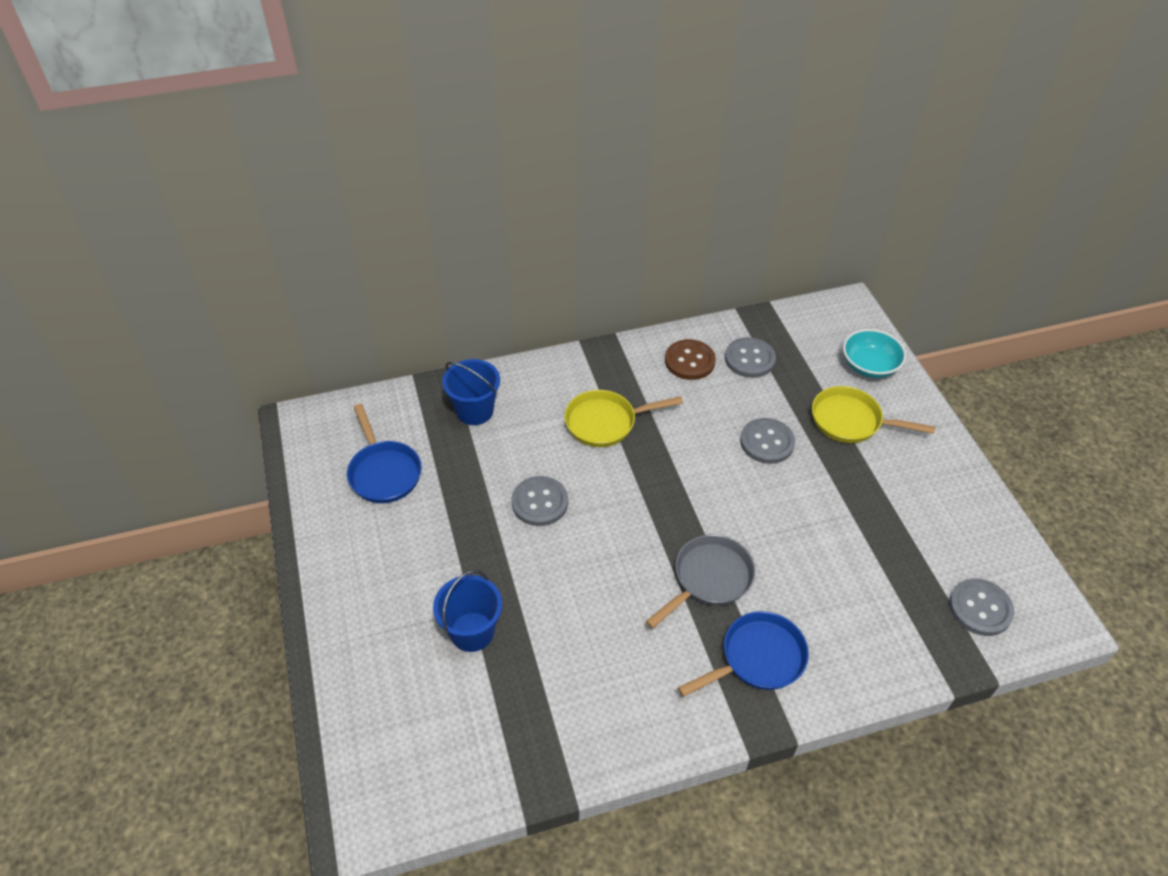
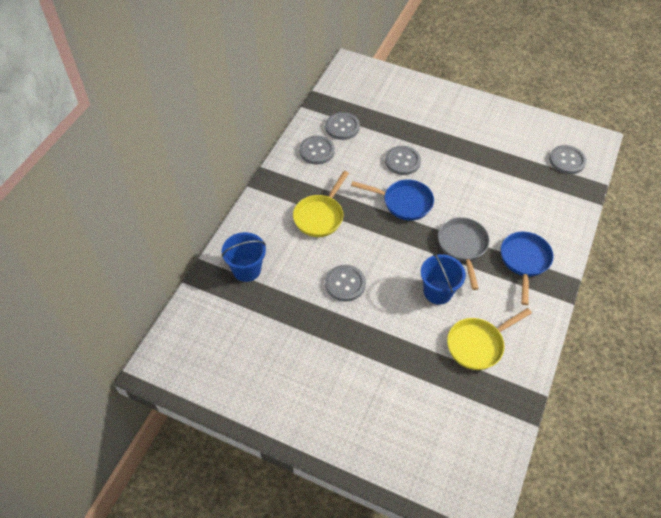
camera: 50 degrees left, 5 degrees up
blue pan [347,404,422,503] -> blue pan moved to [351,180,434,221]
blue bucket [433,570,502,652] -> blue bucket moved to [421,252,466,304]
brown button [665,339,716,380] -> grey button [299,136,335,165]
yellow pan [812,386,935,443] -> yellow pan moved to [447,308,532,370]
turquoise bowl [843,329,906,378] -> none

